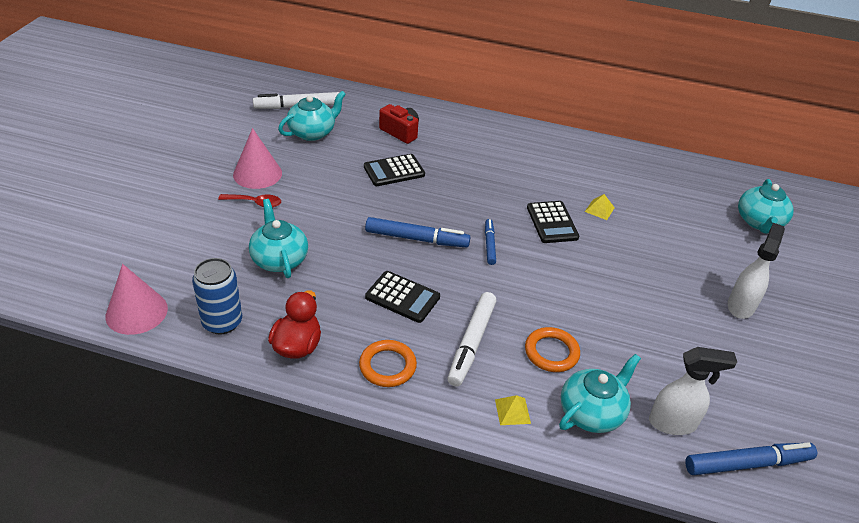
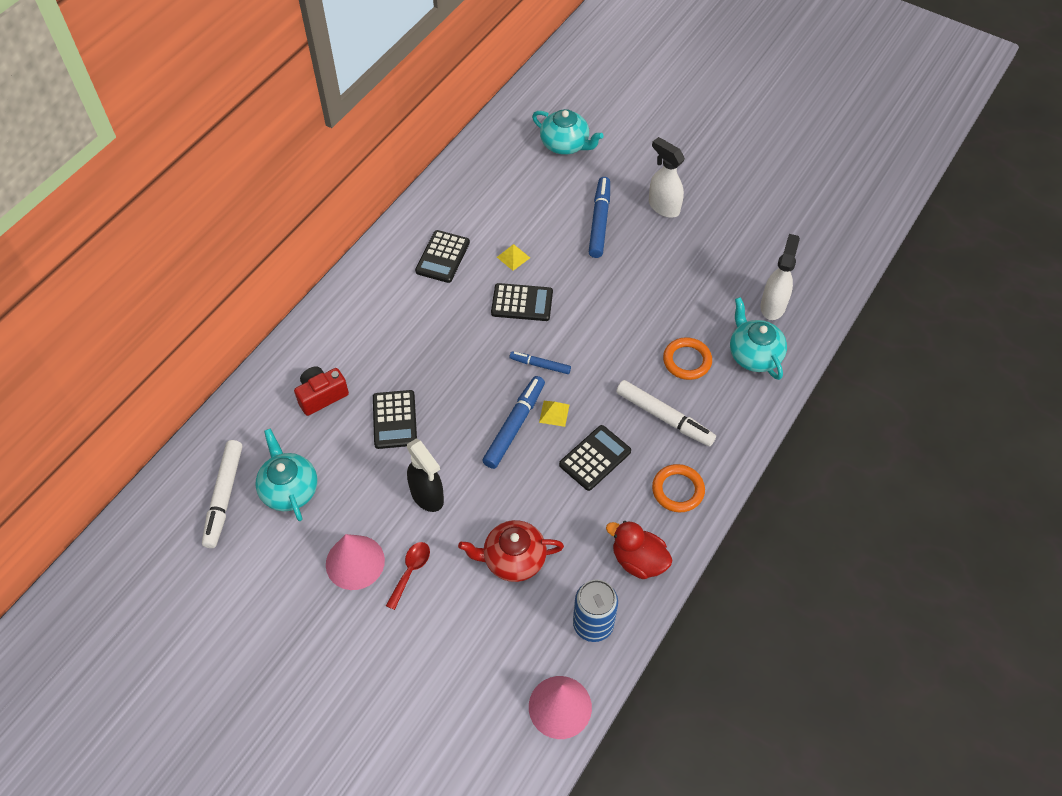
camera: 70 degrees left, 15 degrees up
turquoise teapot [249,199,308,278] -> red teapot [458,520,564,582]
yellow pyramid [495,395,531,425] -> yellow pyramid moved to [539,401,569,427]
blue marker [685,442,817,475] -> blue marker moved to [589,177,610,258]
none -> black spray bottle [407,439,444,512]
none -> black calculator [415,230,470,283]

